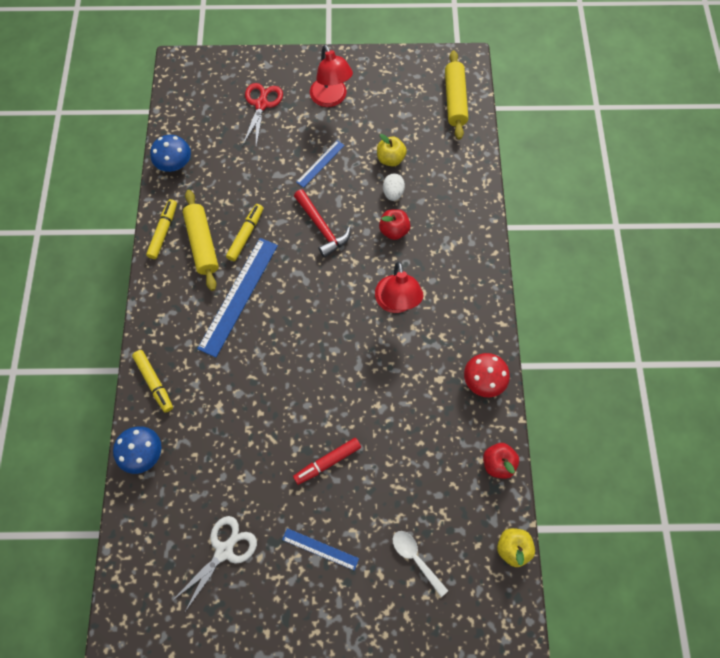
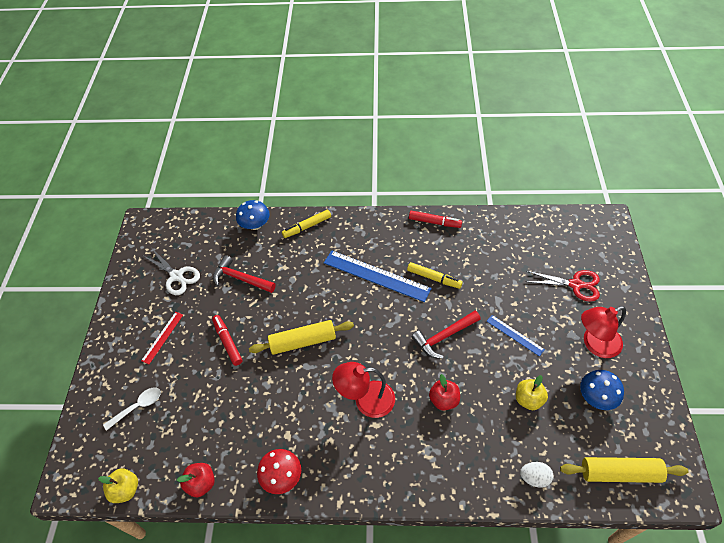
camera: 95 degrees right, 15 degrees down
yellow marker [146,199,177,259] -> red marker [409,211,462,228]
blue mushroom [150,135,191,172] -> blue mushroom moved to [580,370,624,410]
yellow rolling pin [183,190,219,291] -> yellow rolling pin moved to [249,320,354,355]
blue ruler [282,528,359,571] -> red ruler [141,312,183,364]
white egg [383,173,405,201] -> white egg moved to [520,462,554,488]
none -> red hammer [213,255,276,293]

